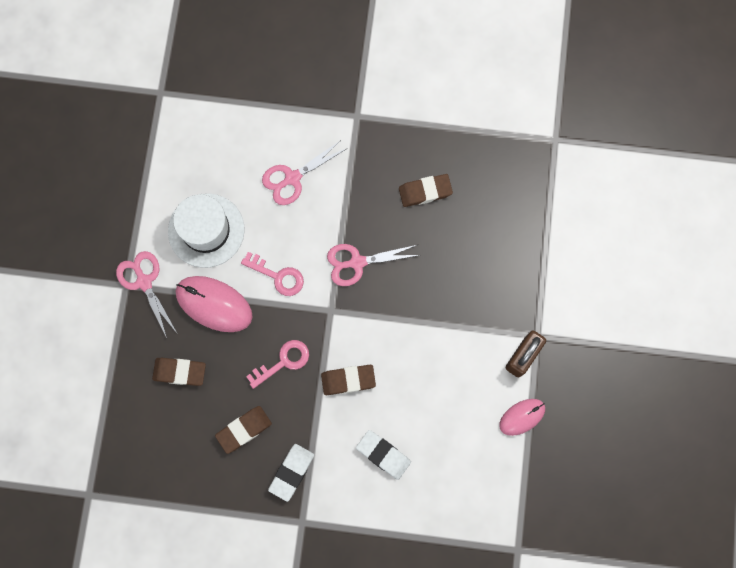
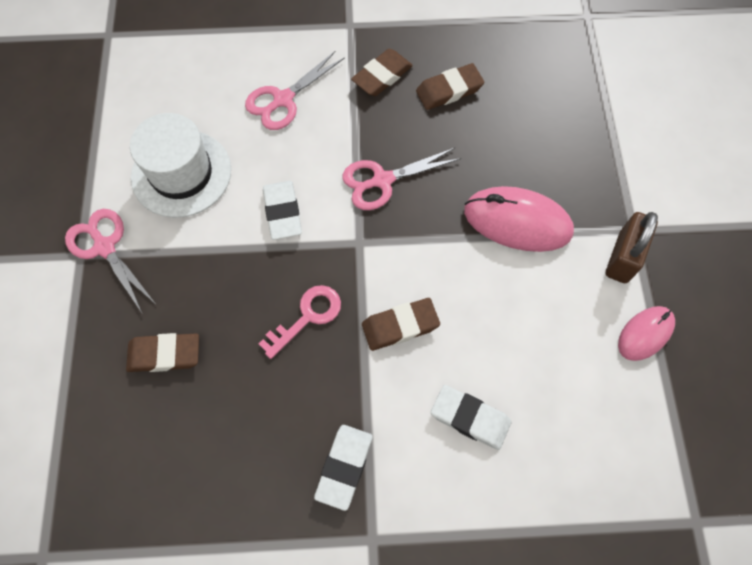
camera: 10 degrees left, 10 degrees down
pink mouse [176,276,253,332] -> pink mouse moved to [464,186,574,252]
brown eraser [215,406,272,454] -> brown eraser moved to [351,49,413,96]
pink key [241,252,304,296] -> white eraser [263,181,302,240]

